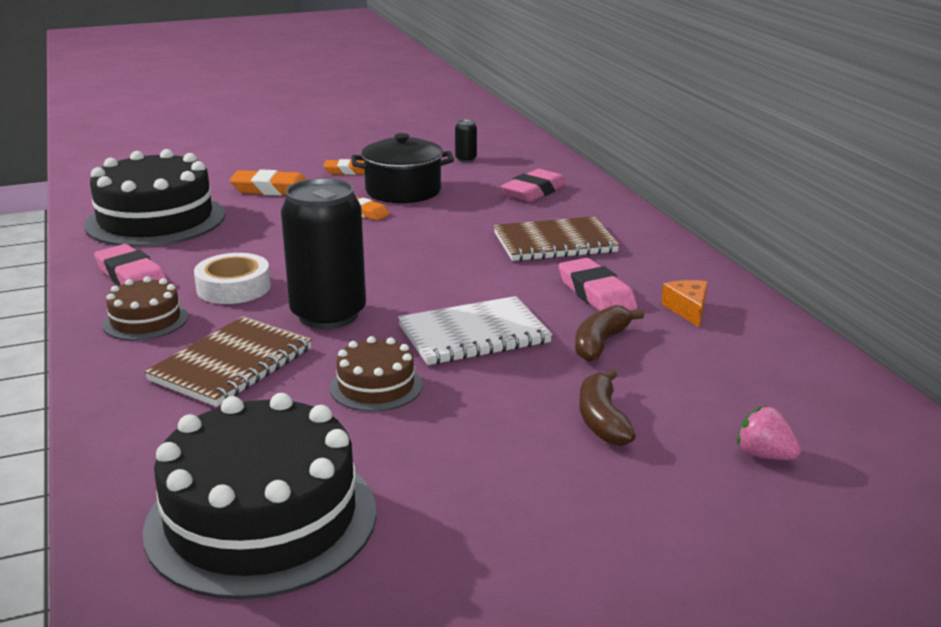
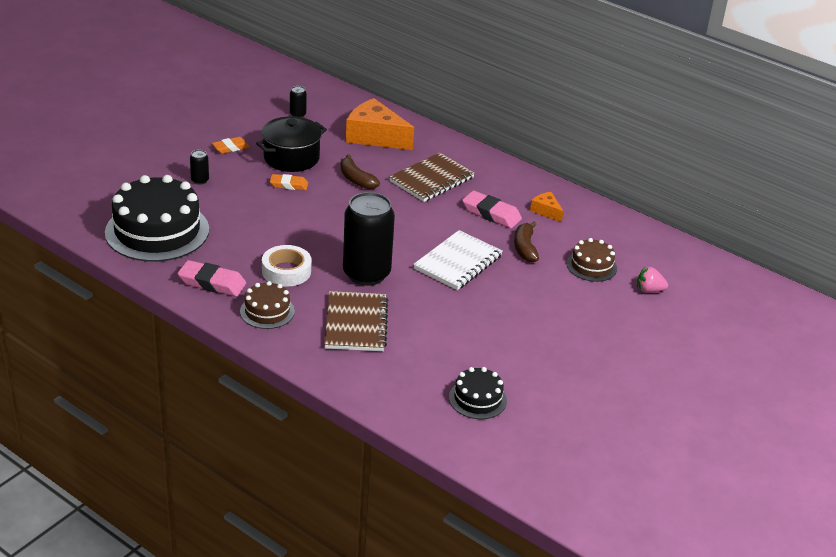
camera: 35 degrees left, 10 degrees up
black cake [143,393,377,599] -> black cake [449,367,507,419], size x0.49
orange eraser [230,170,307,196] -> black can [190,150,209,185]
brown cake [330,336,422,412] -> brown cake moved to [567,238,617,282]
pink eraser [501,169,567,202] -> orange cheese [346,98,414,150]
brown banana [579,369,636,446] -> brown banana moved to [340,154,380,189]

